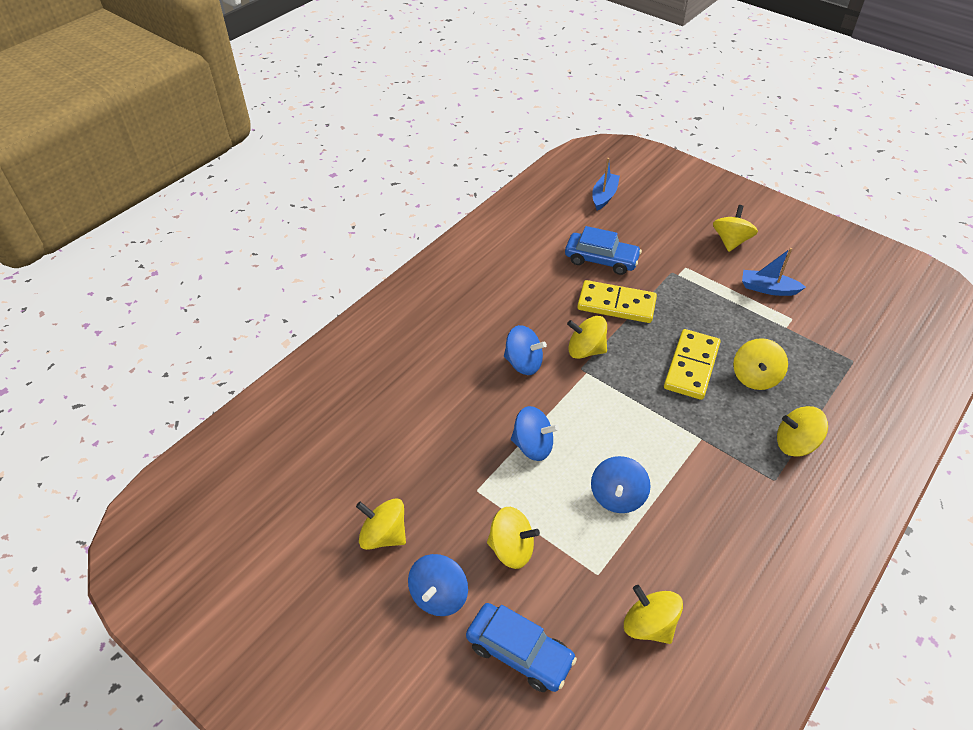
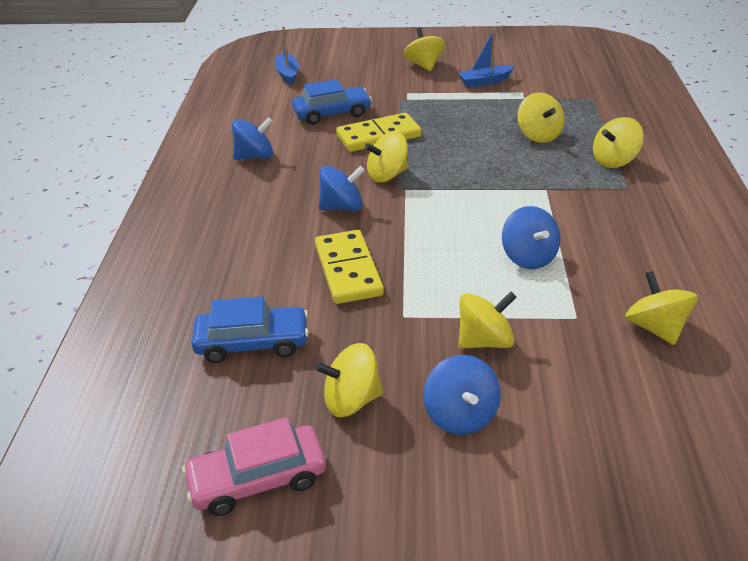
camera: 35 degrees left, 10 degrees down
blue car [466,603,577,692] -> blue car moved to [191,296,309,363]
blue spinning top [511,406,559,461] -> blue spinning top moved to [232,117,273,160]
yellow spinning top [624,585,683,644] -> yellow spinning top turned 60 degrees clockwise [626,271,698,345]
yellow domino [664,329,721,400] -> yellow domino moved to [315,230,384,304]
none -> pink car [182,417,326,516]

